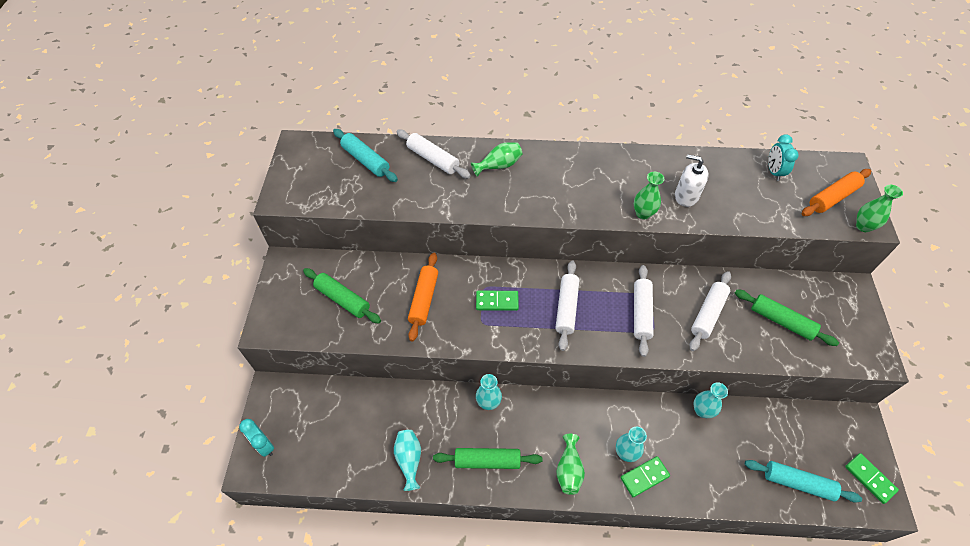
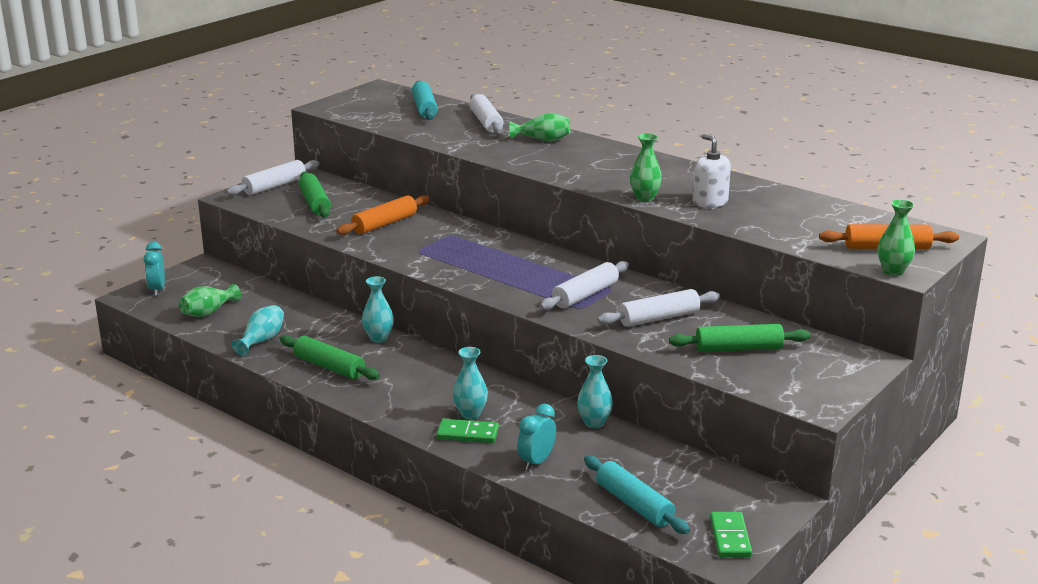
camera: 35 degrees right, 30 degrees down
green domino [476,291,519,311] -> none
white rolling pin [555,260,579,351] -> white rolling pin moved to [226,160,319,195]
green vase [556,434,585,495] -> green vase moved to [179,284,241,317]
green rolling pin [735,290,839,346] -> green rolling pin turned 75 degrees counterclockwise [669,324,810,352]
turquoise clock [768,134,799,181] -> turquoise clock moved to [517,404,556,470]

